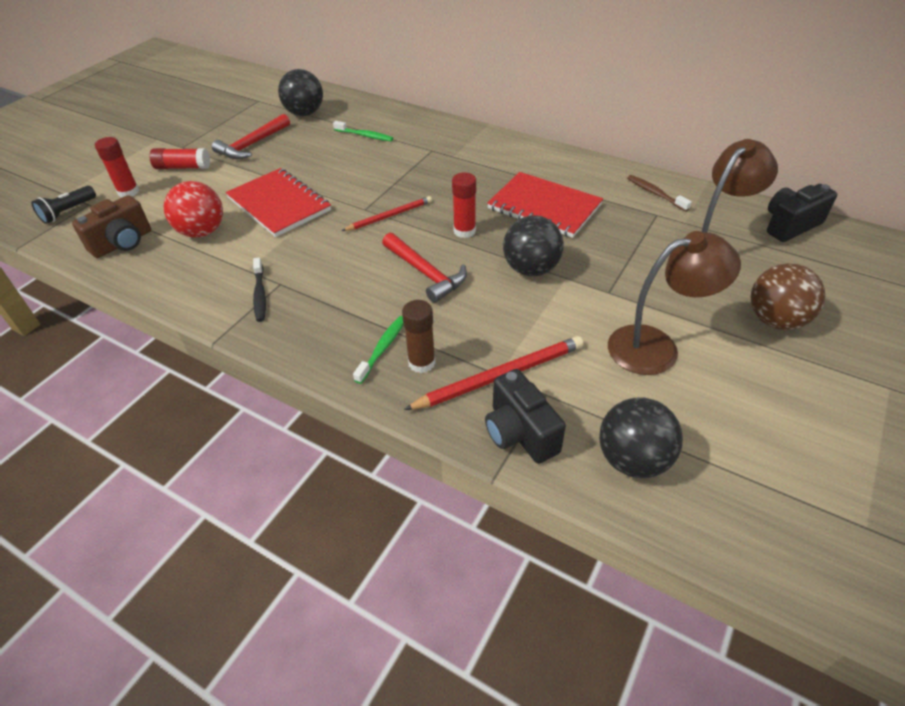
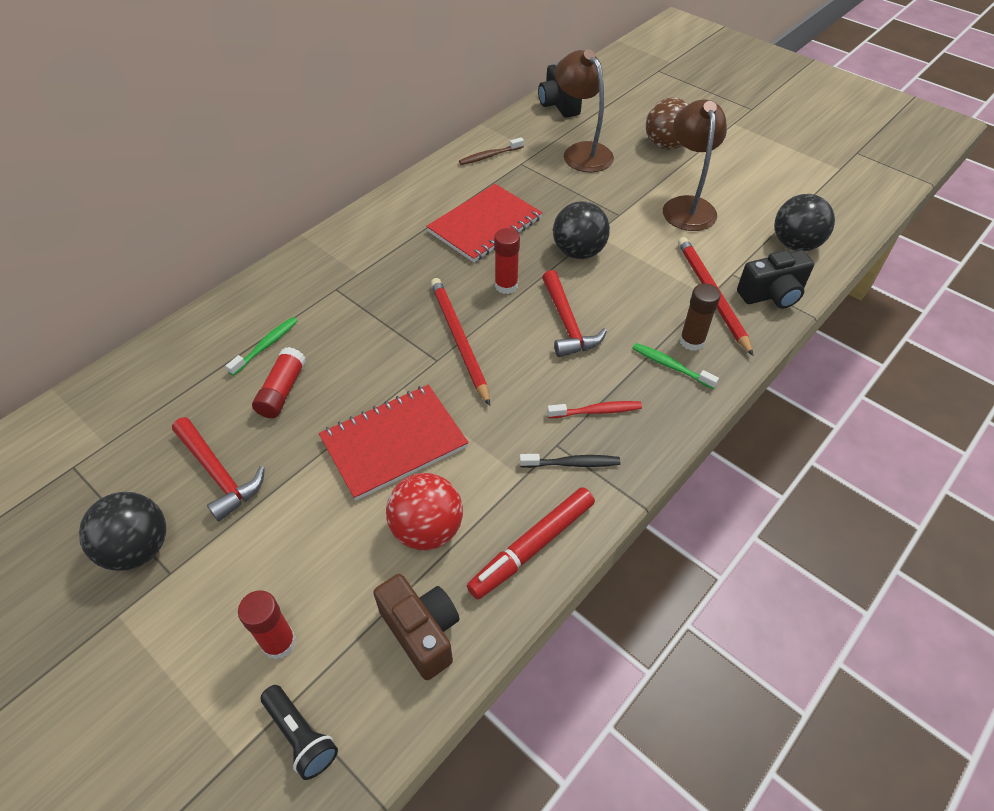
camera: 80 degrees left, 5 degrees up
red glue stick [150,148,210,169] -> red glue stick moved to [252,347,306,418]
black ball [278,69,323,116] -> black ball moved to [79,492,166,571]
red pencil [342,196,432,231] -> red pencil [431,278,490,406], size x1.54
red hammer [382,233,467,303] -> red hammer turned 105 degrees clockwise [542,270,607,357]
none -> red marker [467,487,595,599]
none -> red toothbrush [547,401,642,418]

